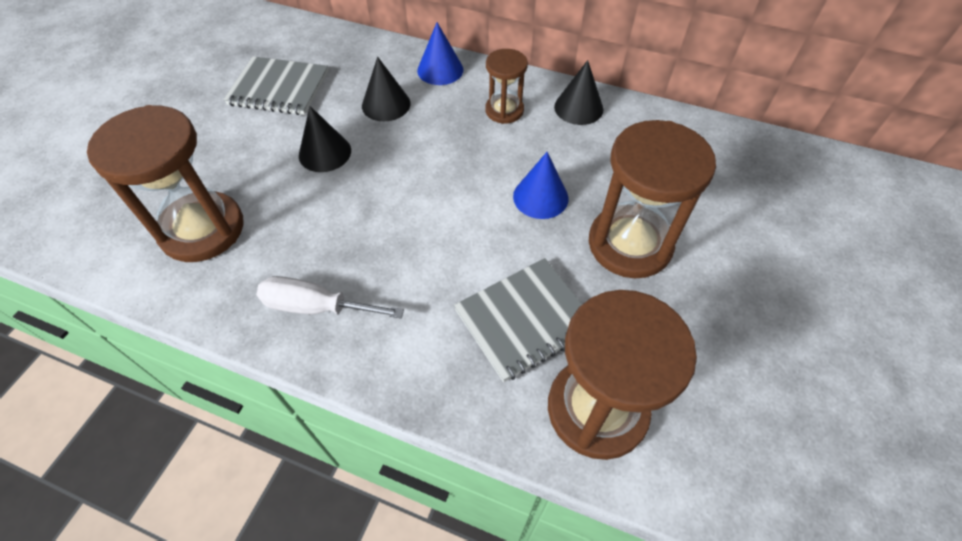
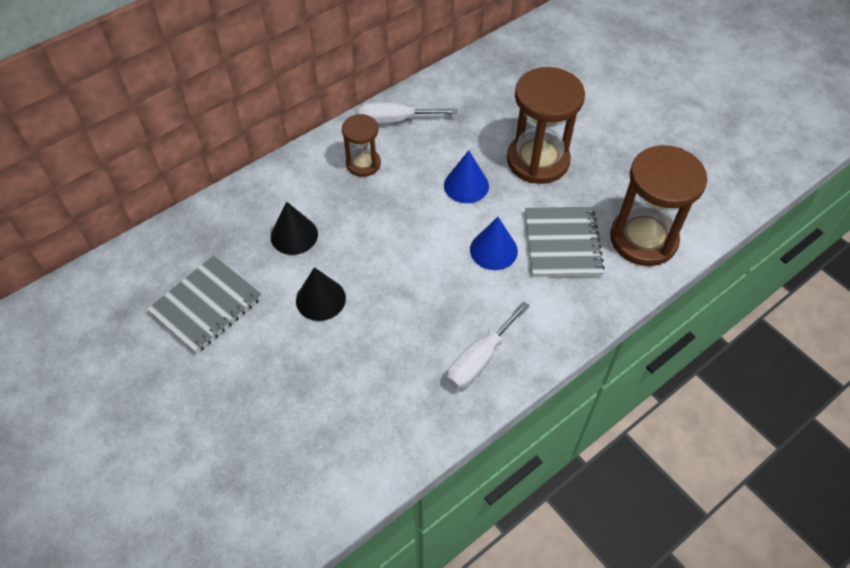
camera: 60 degrees left, 0 degrees up
brown hourglass [87,105,244,262] -> none
blue cone [417,22,464,85] -> blue cone moved to [470,217,518,270]
black cone [554,60,603,125] -> white screwdriver [359,101,457,124]

